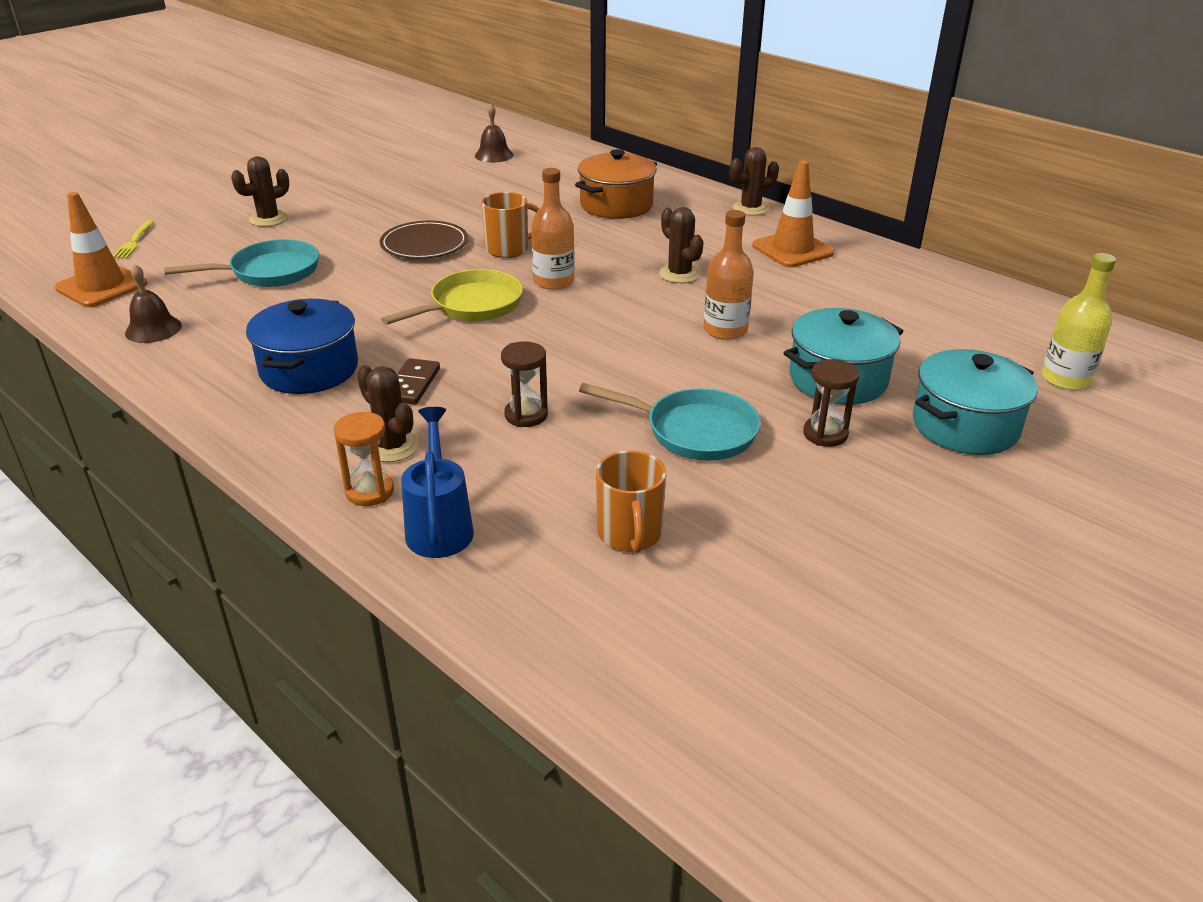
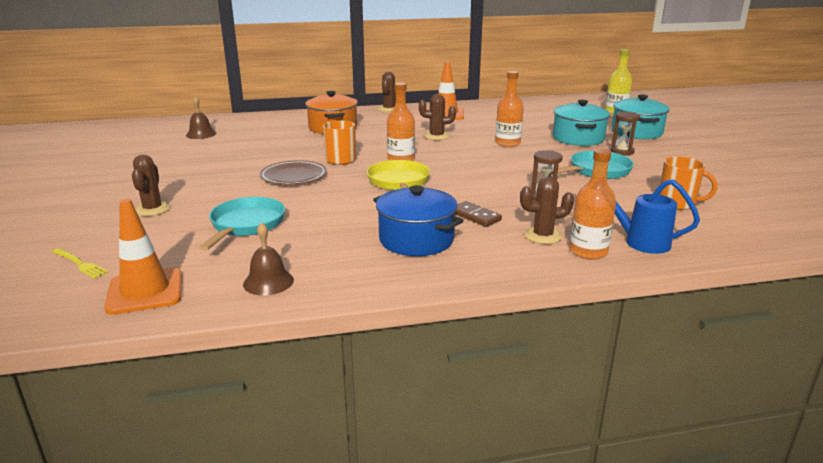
camera: 55 degrees left, 10 degrees down
orange hourglass [334,411,394,506] -> orange bottle [569,149,616,260]

